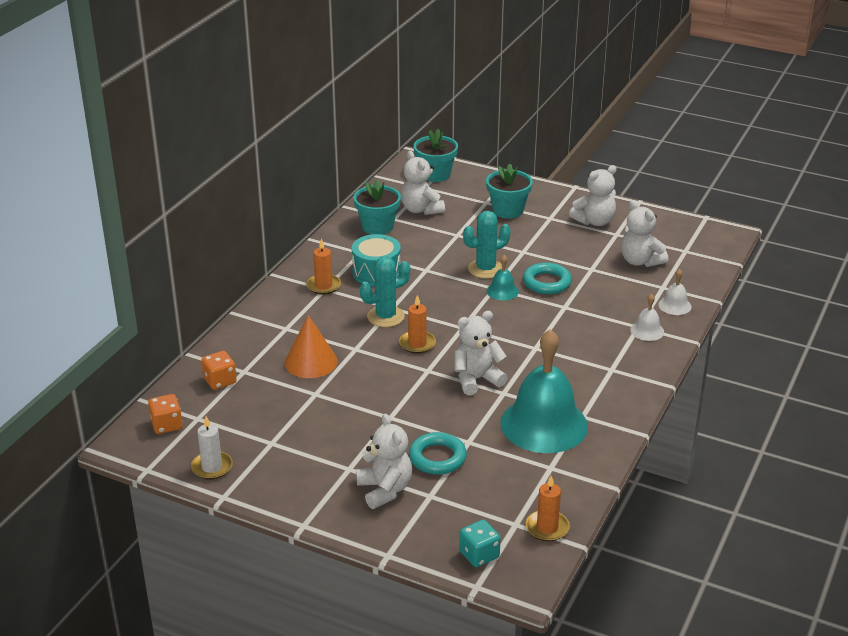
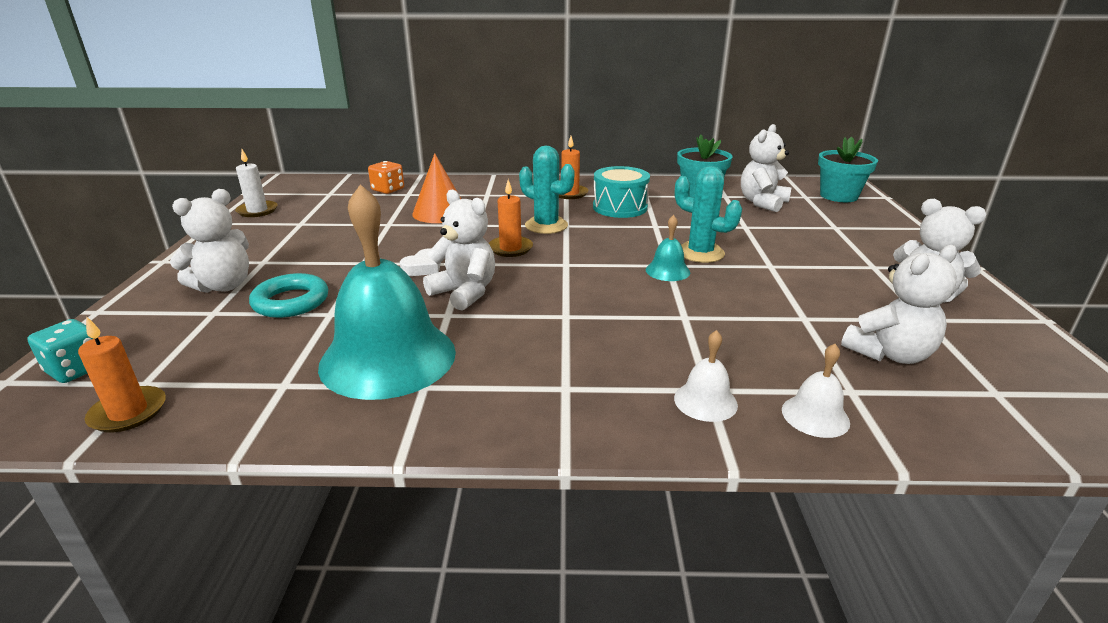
camera: 65 degrees right, 5 degrees down
orange dice [148,394,183,434] -> none
turquoise flower pot [486,164,533,219] -> none
turquoise ring [523,262,572,294] -> none
white teddy bear [621,200,668,267] -> white teddy bear turned 150 degrees counterclockwise [841,245,957,364]
none -> white heart [400,248,441,276]

